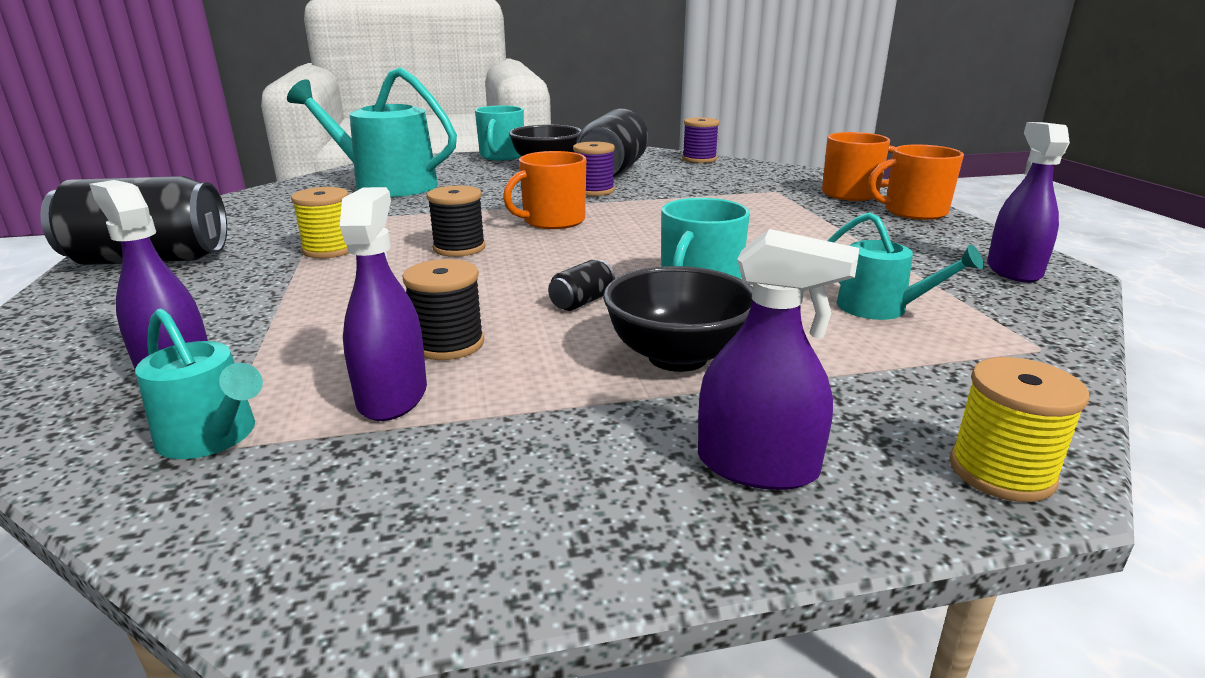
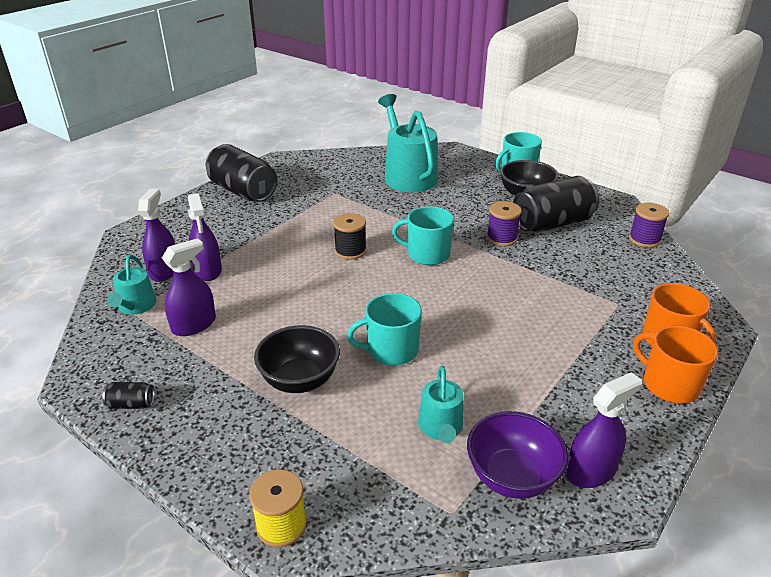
camera: 50 degrees right, 10 degrees up
yellow spool [291,187,349,258] -> none
black spool [402,259,484,360] -> none
orange mug [503,151,586,229] -> turquoise mug [392,206,454,265]
black can [548,260,615,311] -> black can moved to [102,382,155,409]
purple spray bottle [698,229,859,490] -> purple spray bottle moved to [188,193,222,281]
none -> purple bowl [467,411,568,499]

